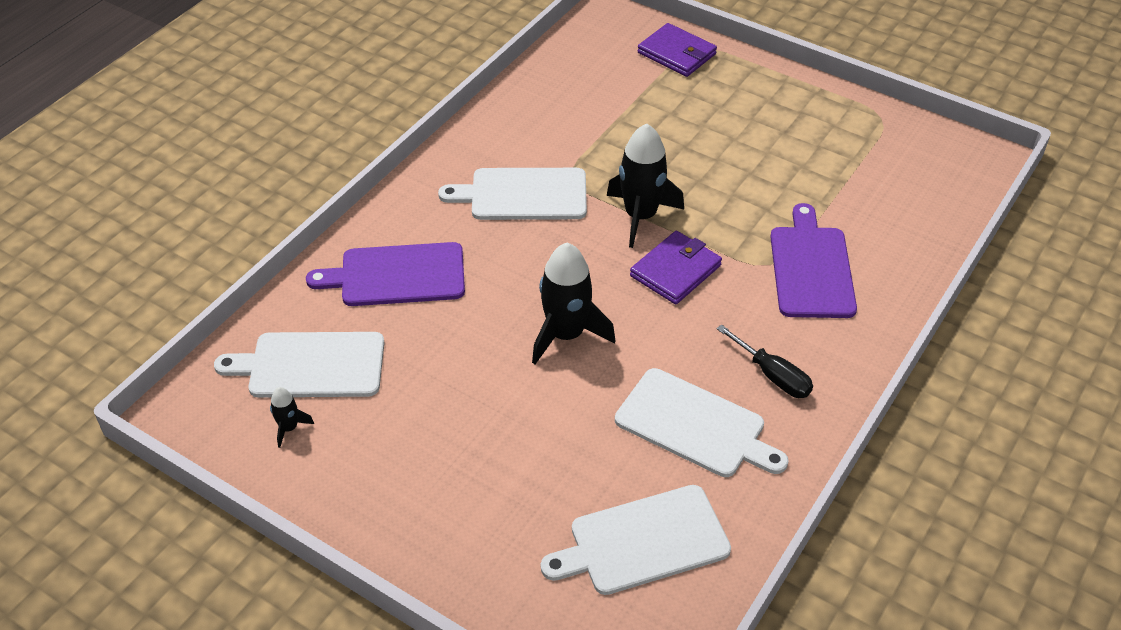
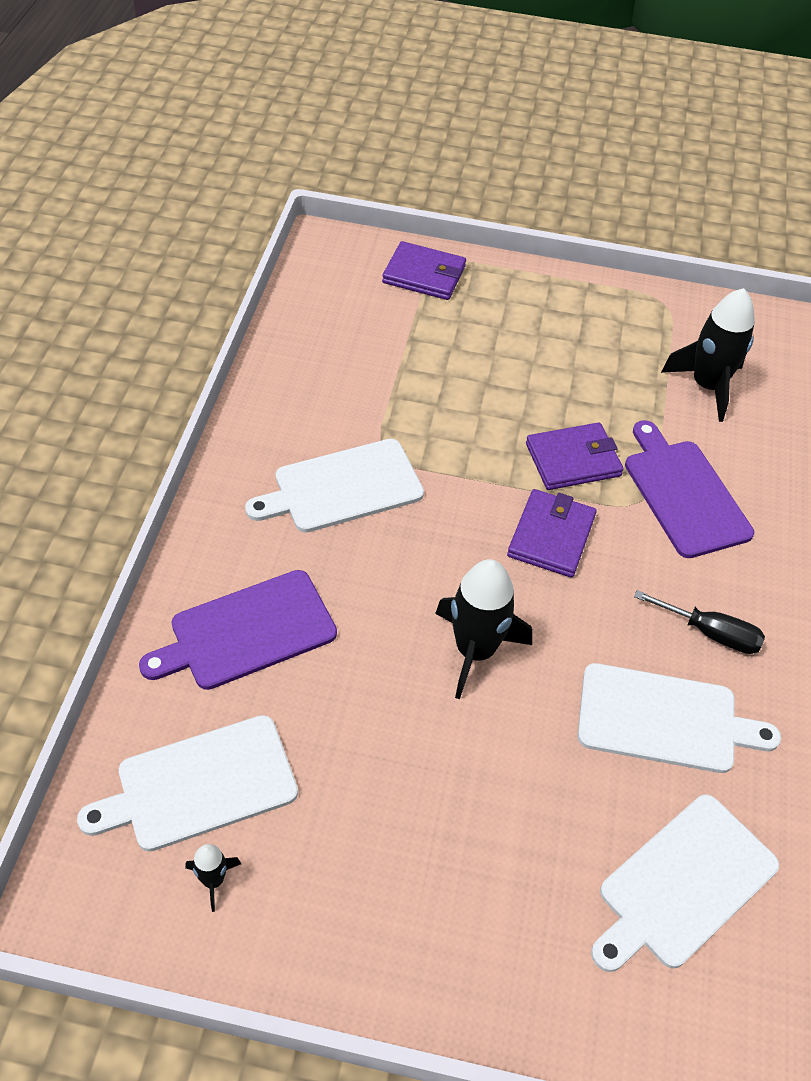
camera: 25 degrees left, 5 degrees up
black rocket [607,123,684,248] -> black rocket moved to [661,288,755,422]
none -> purple wallet [526,422,624,490]

